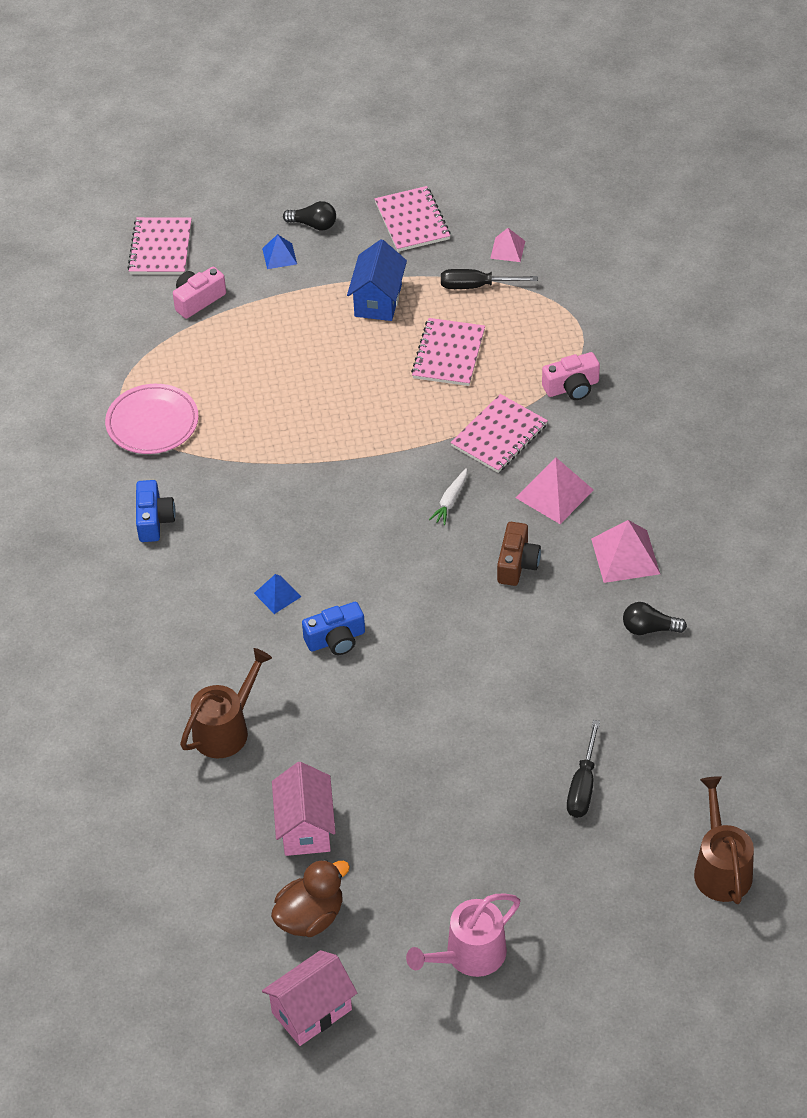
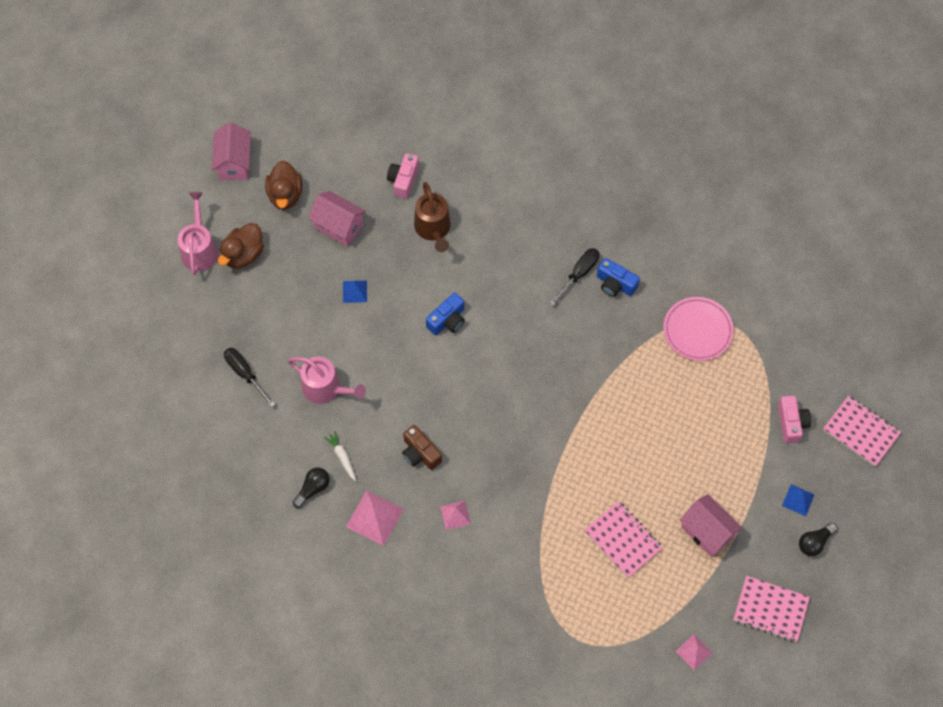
camera: 125 degrees right, 15 degrees up
blue pyramid [254,574,302,614] -> blue pyramid moved to [343,281,367,303]
blue camera [302,602,365,655] -> blue camera turned 150 degrees counterclockwise [426,293,465,335]
blue house [347,239,407,321] -> pink house [679,494,743,557]
white carrot [429,468,467,525] -> white carrot moved to [324,431,356,481]
black screwdriver [441,269,538,289] -> black screwdriver moved to [550,248,600,306]
pink notebook [450,394,548,473] -> none
pink pyramid [515,457,594,524] -> pink pyramid [440,501,471,530], size x0.59
pink camera [542,352,600,400] -> pink camera moved to [387,153,419,199]
brown watering can [694,776,754,904] -> none
none -> brown duck [218,223,264,269]
none -> pink watering can [288,357,366,404]

